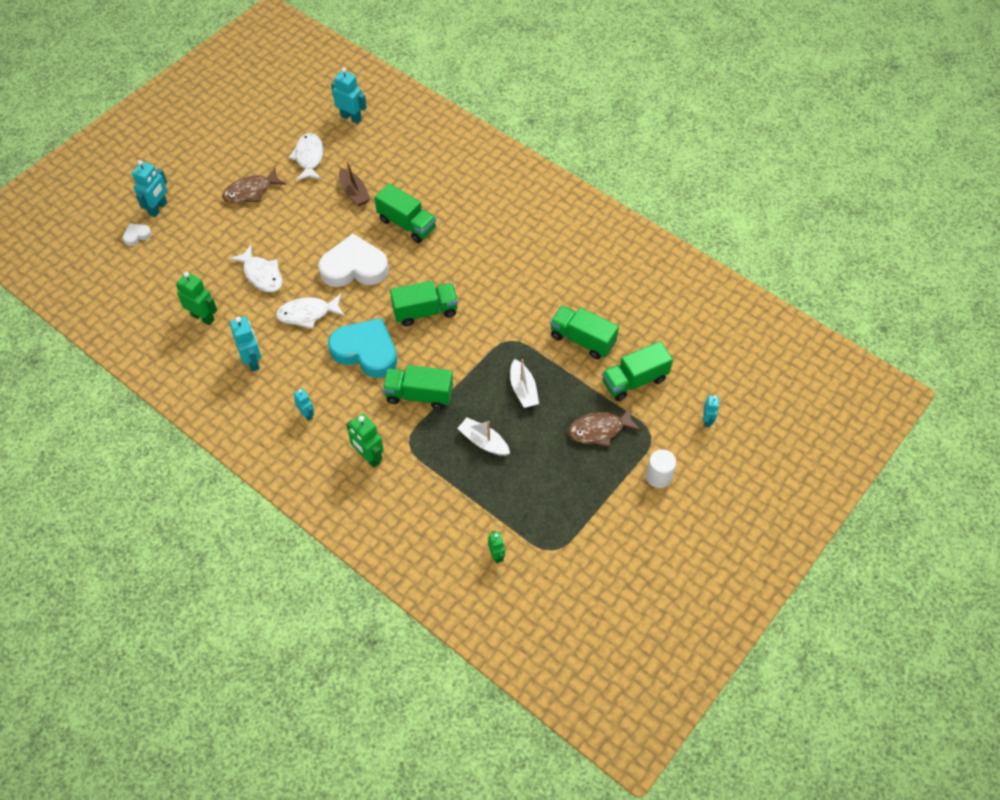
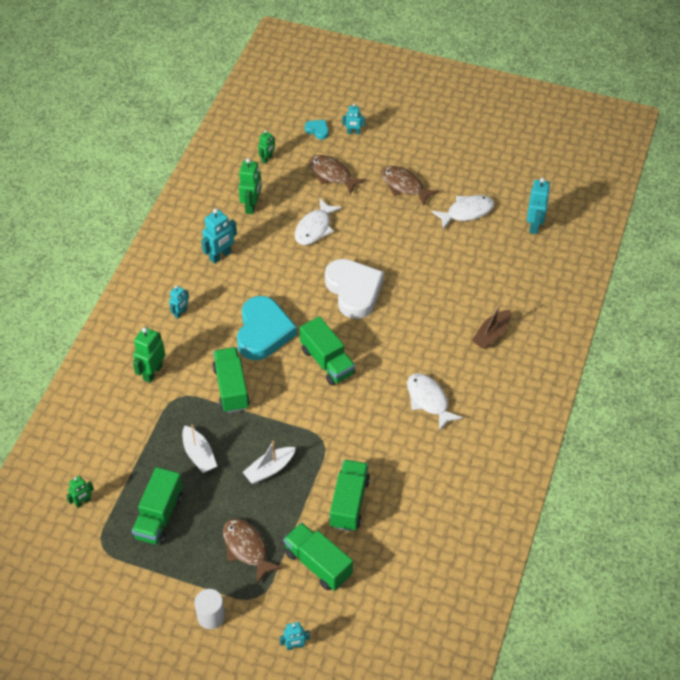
camera: 70 degrees right, 5 degrees down
white heart [123,224,152,246] -> turquoise heart [305,120,329,139]
turquoise robot [132,160,167,217] -> turquoise robot [342,104,365,134], size x0.60
white fish [276,294,345,329] -> white fish moved to [407,373,463,431]
brown boat [339,160,371,206] -> brown boat moved to [472,303,511,349]
green truck [375,183,436,243] -> green truck moved to [132,467,183,545]
white boat [457,417,510,456] -> white boat turned 135 degrees clockwise [182,424,217,473]
none -> green robot [258,130,275,164]
none -> brown fish [309,155,366,195]

